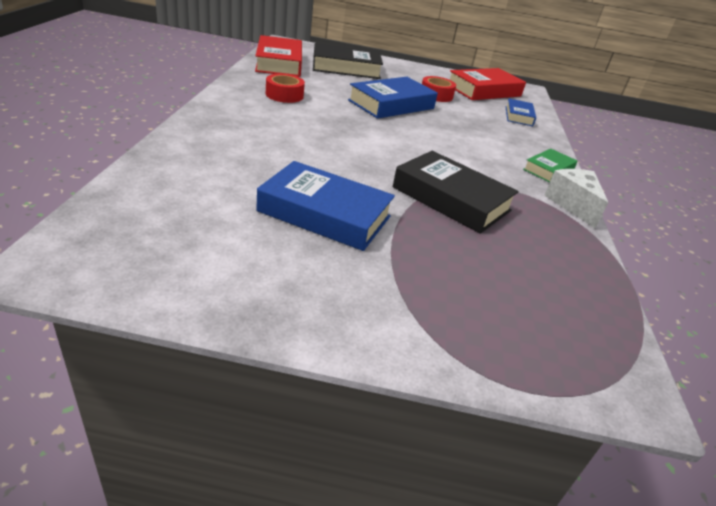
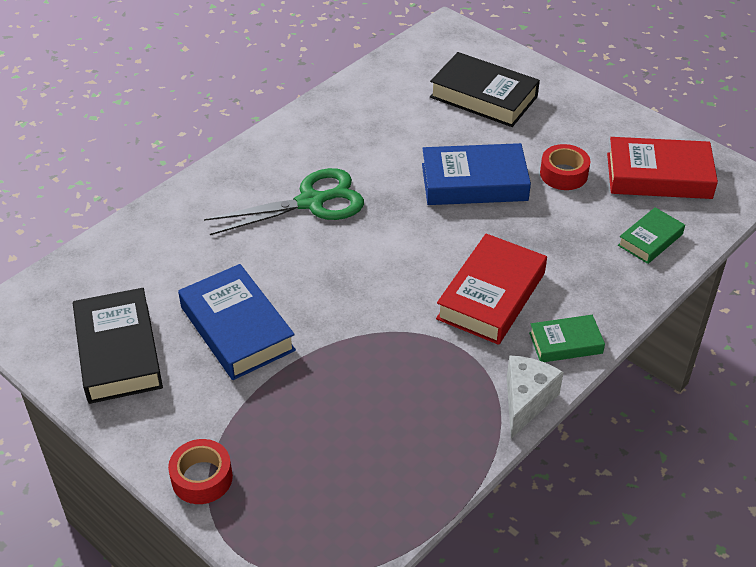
camera: 40 degrees right, 10 degrees up
red book [255,35,302,77] -> red book moved to [436,233,547,345]
red tape [266,74,305,103] -> red tape moved to [168,439,233,504]
black book [393,151,519,234] -> black book moved to [73,288,163,404]
blue book [506,98,536,126] -> green book [618,207,685,264]
none -> green scissors [204,168,364,235]

